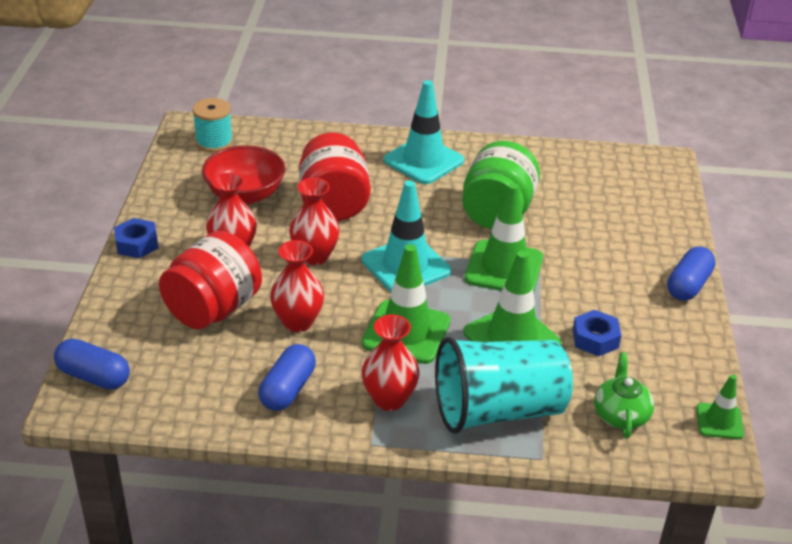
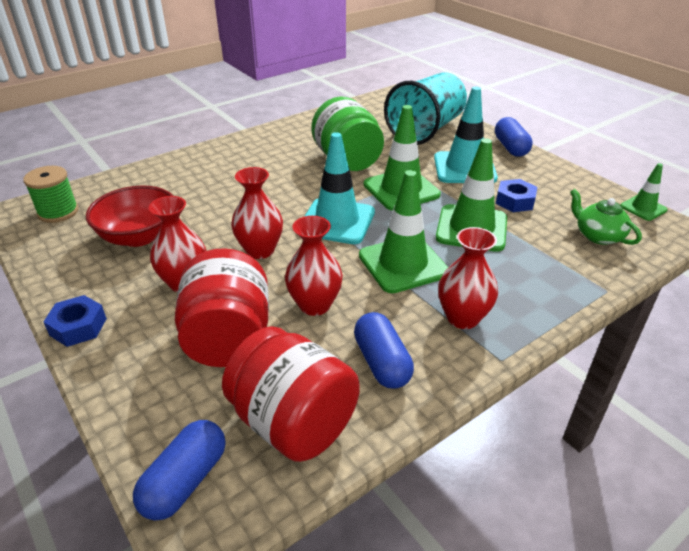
camera: 40 degrees left, 0 degrees up
blue capsule [54,339,130,389] -> blue capsule turned 45 degrees counterclockwise [133,420,225,521]
turquoise spool [192,98,233,152] -> green spool [23,166,79,223]
red jar [299,133,371,221] -> red jar moved to [222,326,360,462]
turquoise traffic cone [383,80,464,184] -> turquoise traffic cone moved to [434,87,498,183]
turquoise cup [435,337,573,434] -> turquoise cup moved to [384,72,467,145]

